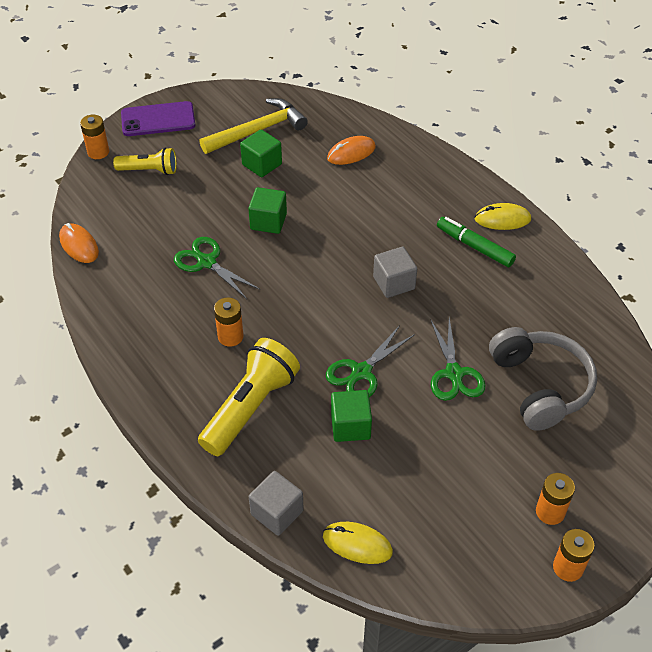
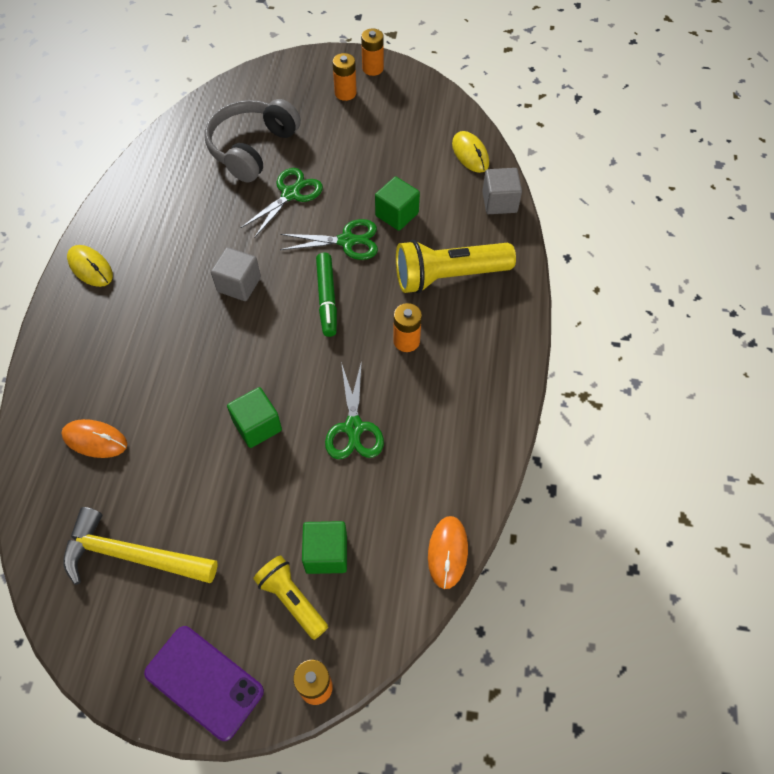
camera: 135 degrees left, 10 degrees up
green cube [240,129,282,177] -> green cube moved to [302,521,347,574]
green marker [437,217,516,267] -> green marker moved to [316,253,337,337]

